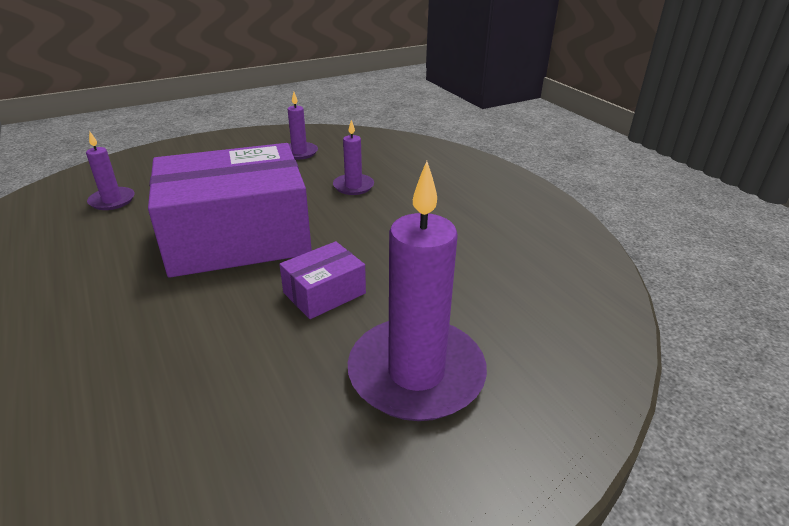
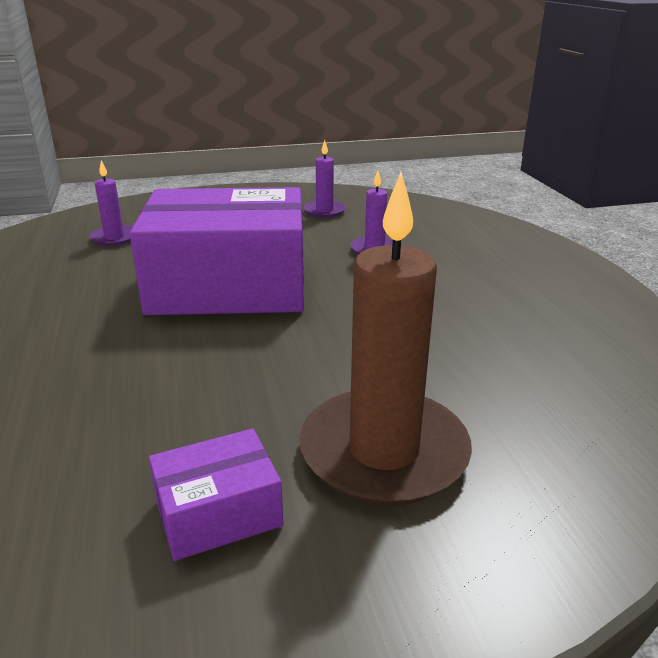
camera: 15 degrees right, 5 degrees down
purple box [279,241,366,319] -> purple box moved to [149,428,283,561]
purple candle [348,161,487,421] -> brown candle [300,172,472,506]

